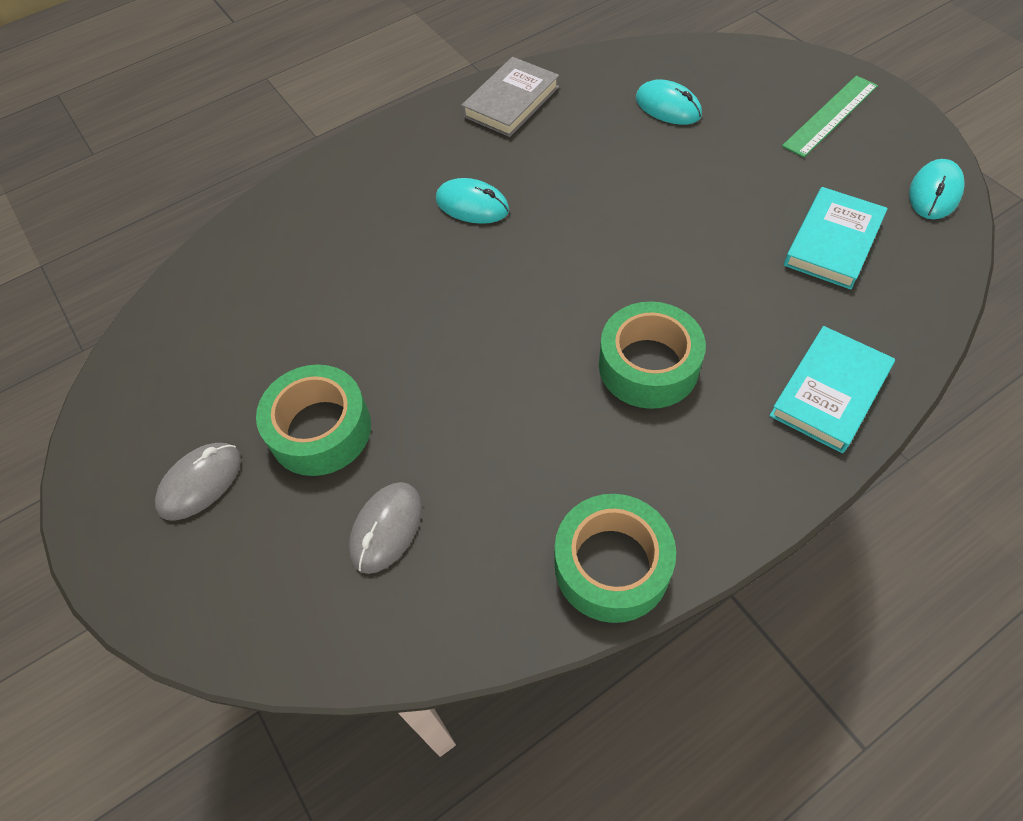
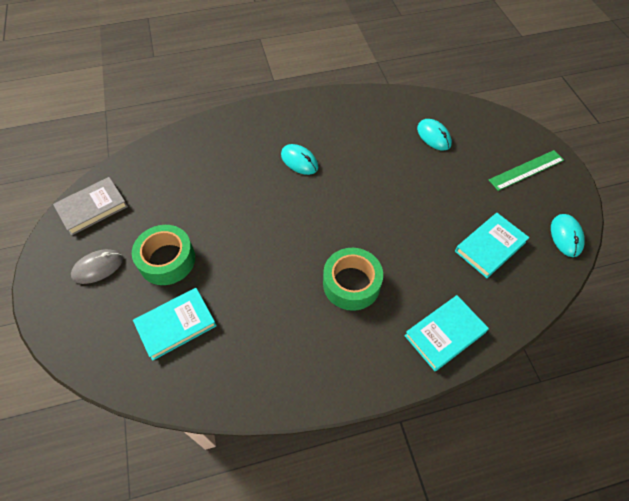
camera: 15 degrees right, 0 degrees up
grey mouse [349,482,422,574] -> turquoise book [133,288,217,361]
grey book [461,57,559,137] -> grey book moved to [53,177,128,236]
green tape [555,494,676,623] -> none
turquoise mouse [909,159,964,219] -> turquoise mouse turned 45 degrees counterclockwise [551,214,585,257]

